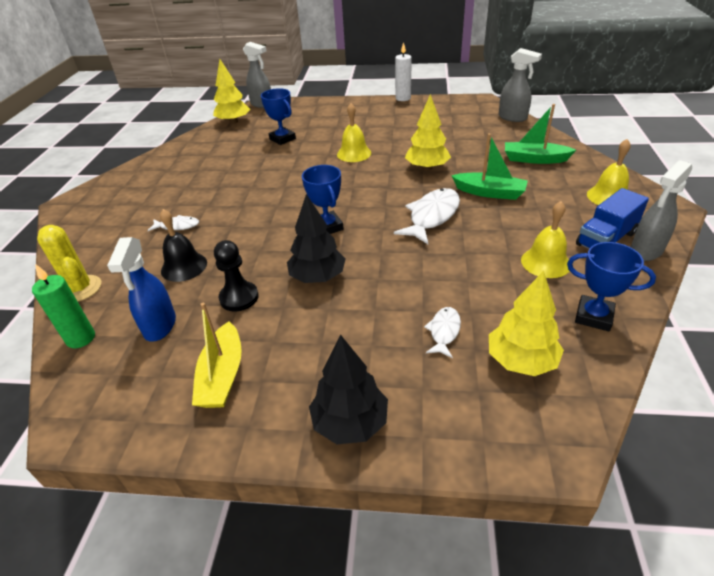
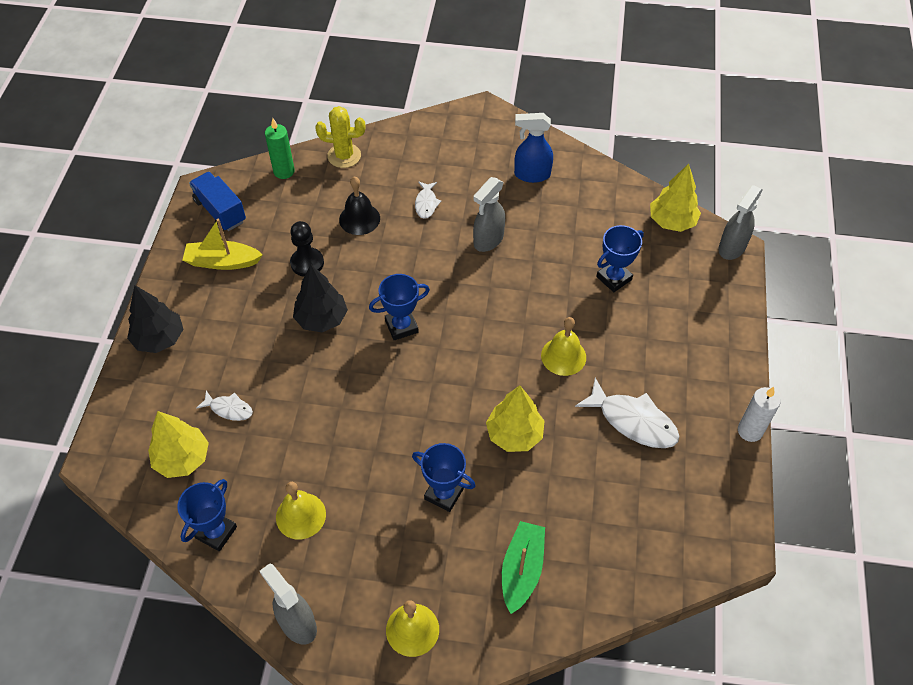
camera: 90 degrees right, 15 degrees up
yellow cactus [37,225,101,301] -> yellow cactus turned 45 degrees clockwise [315,106,365,168]
blue spray bottle [107,237,176,342] -> blue spray bottle moved to [514,113,553,183]
white fish [394,188,460,244] -> white fish moved to [575,378,679,448]
green boat [451,133,528,200] -> blue trophy [412,443,475,512]
grey spray bottle [499,48,542,122] -> grey spray bottle moved to [473,177,505,252]
blue truck [576,188,649,249] -> blue truck moved to [189,172,246,231]

